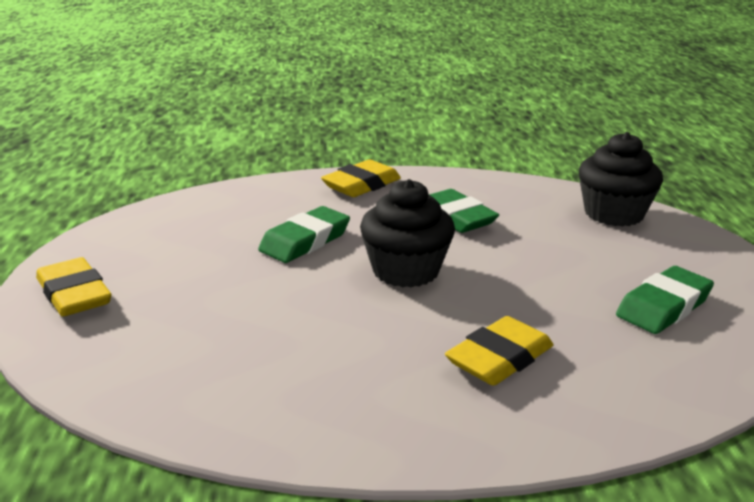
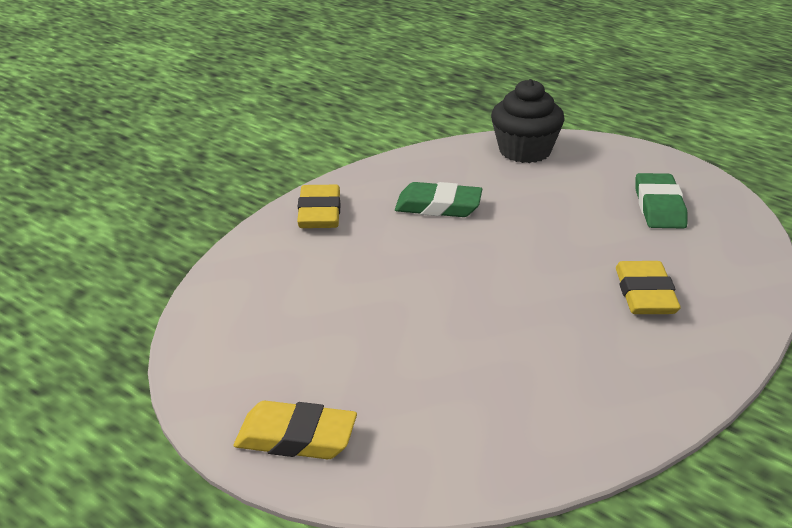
camera: 45 degrees left, 5 degrees up
green eraser [258,206,350,263] -> none
black cupcake [360,179,455,288] -> none

